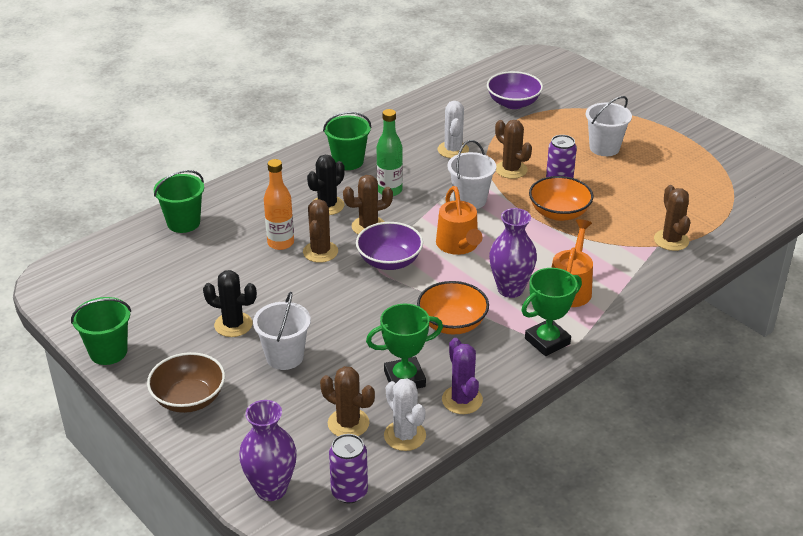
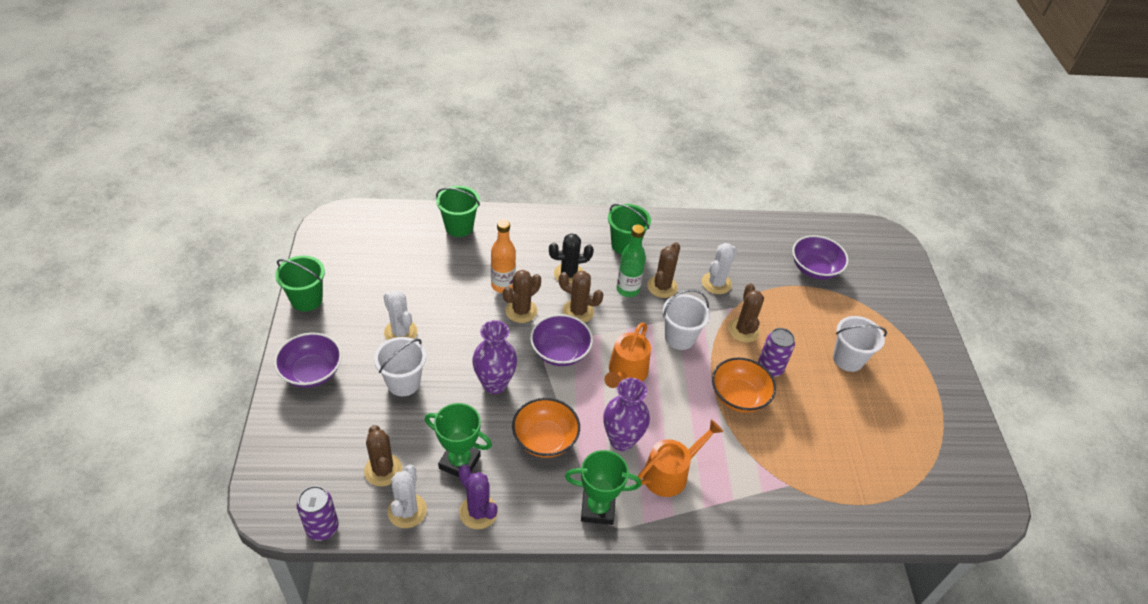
camera: 35 degrees right, 10 degrees up
brown bowl [147,352,225,413] -> purple bowl [274,333,342,388]
black cactus [203,270,257,337] -> white cactus [384,291,417,340]
purple vase [239,400,297,501] -> purple vase moved to [472,320,517,394]
purple cactus [442,338,483,414] -> purple cactus turned 60 degrees counterclockwise [458,465,498,529]
brown cactus [654,185,691,251] -> brown cactus moved to [647,242,680,298]

